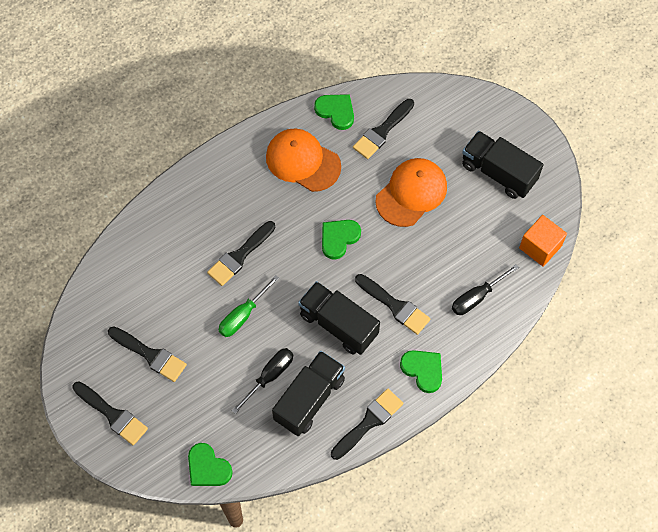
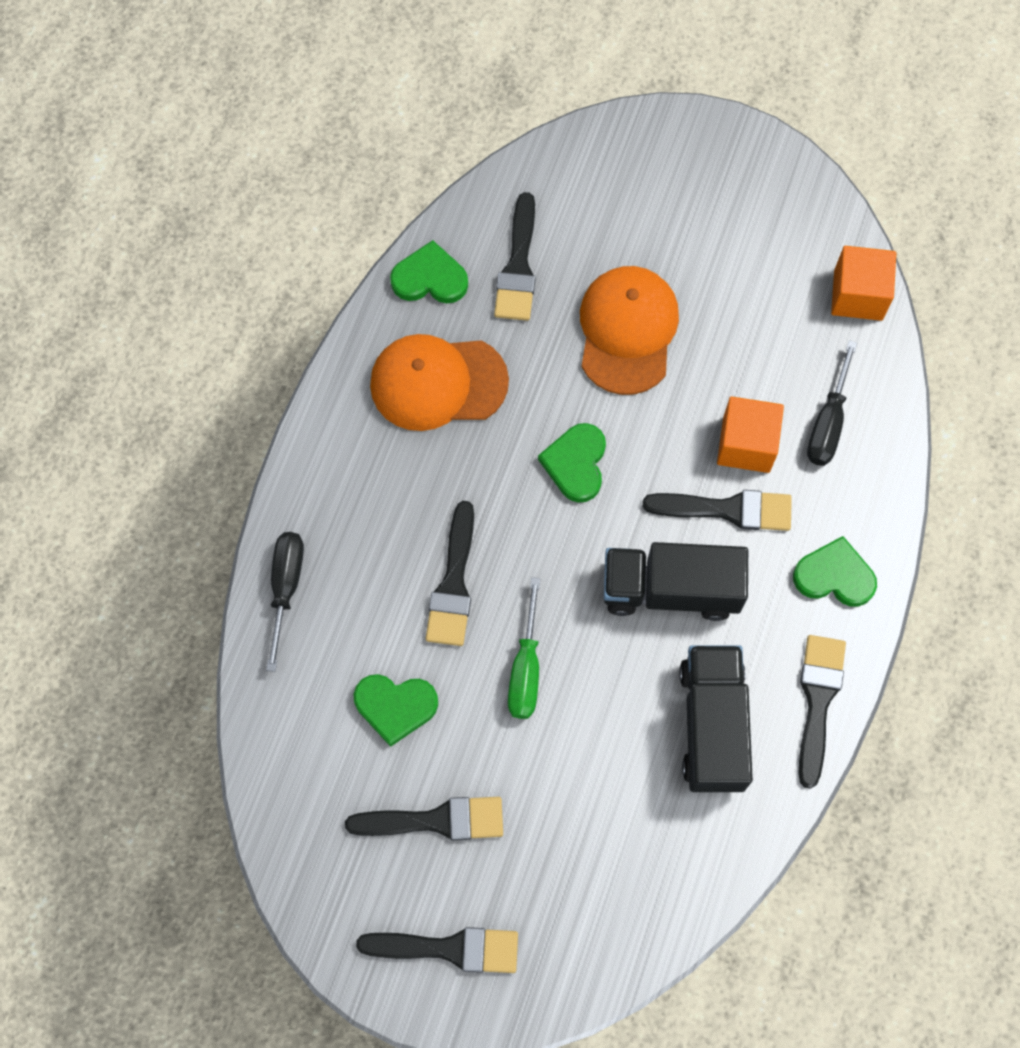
camera: 35 degrees left, 5 degrees up
green heart [188,443,233,486] -> green heart moved to [354,674,438,747]
black screwdriver [232,348,293,414] -> black screwdriver moved to [266,532,304,672]
black truck [462,131,543,199] -> none
none -> orange cube [717,396,784,473]

